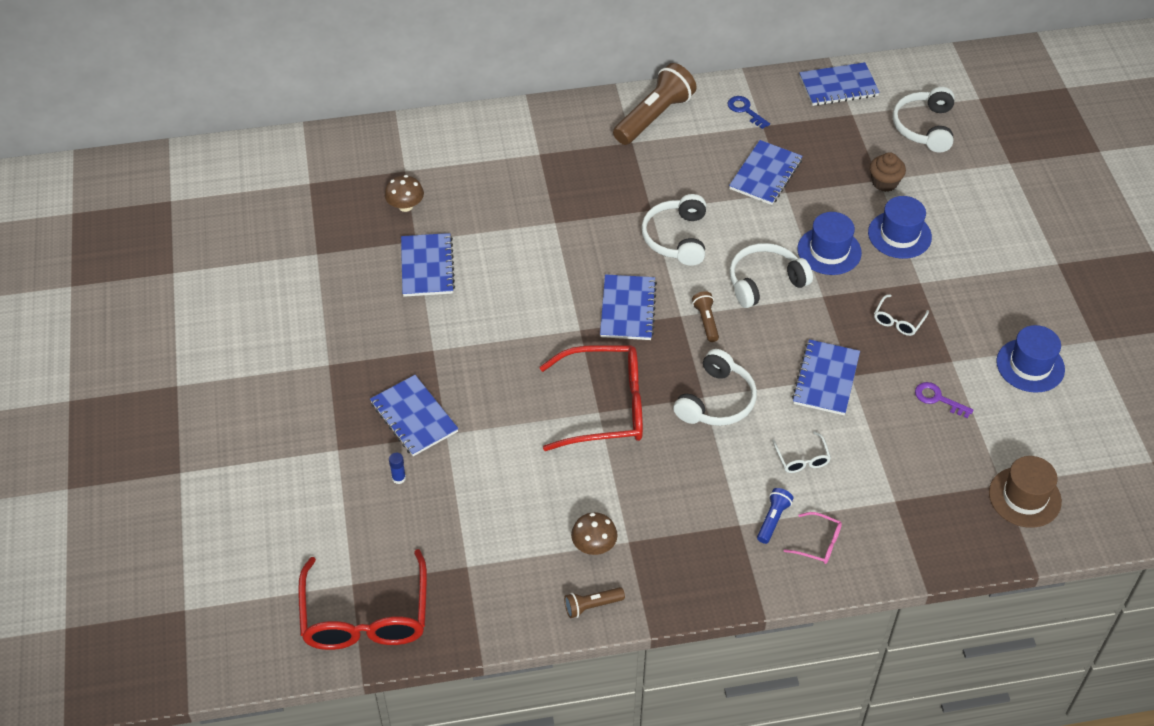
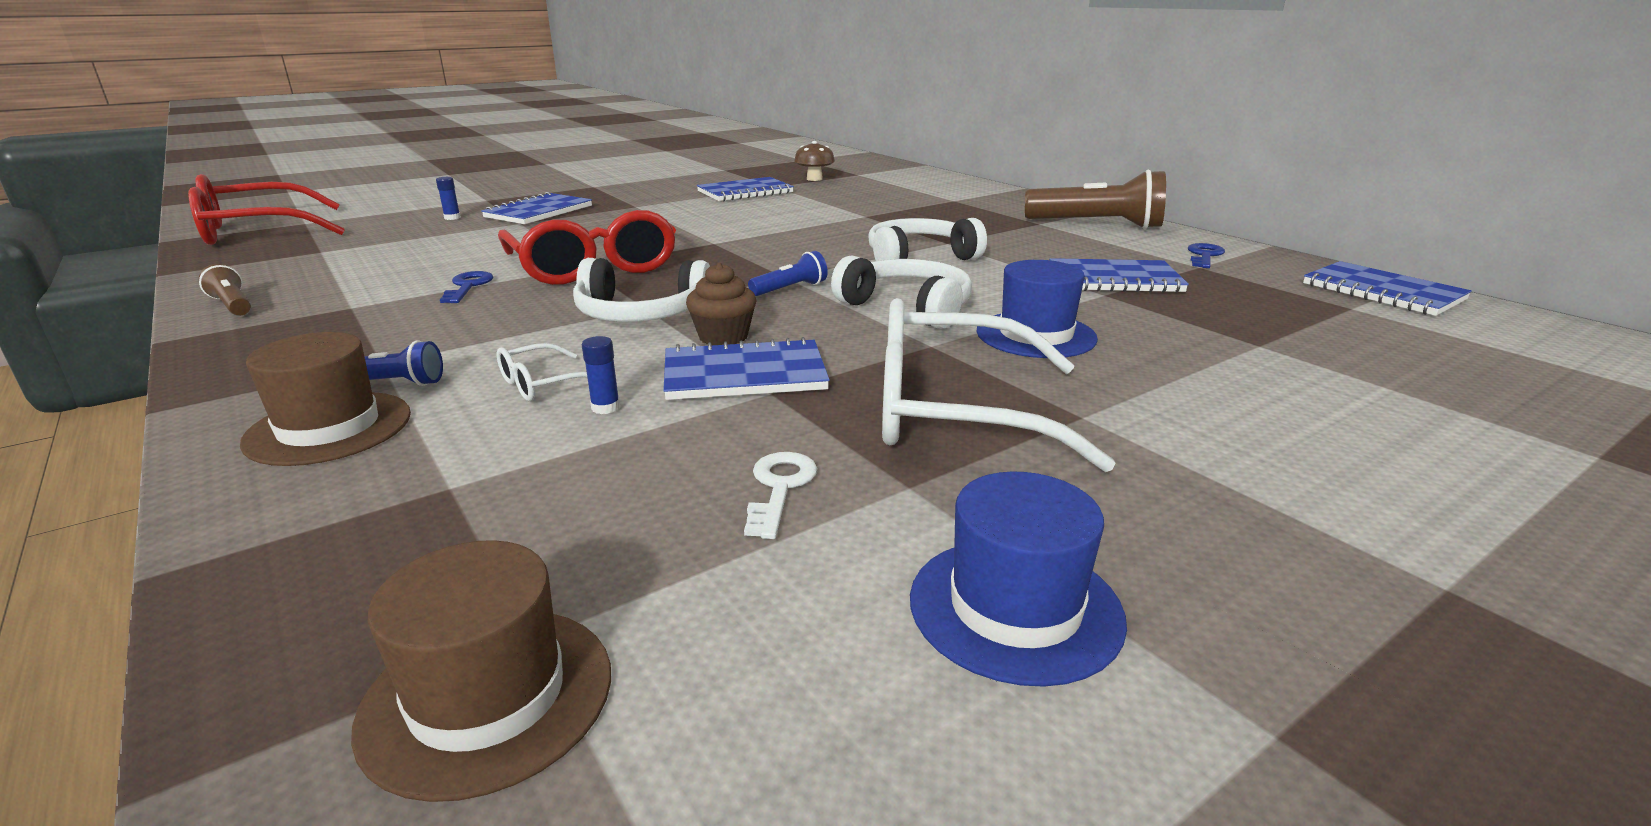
camera: 65 degrees right, 25 degrees down
brown mushroom [571,512,618,555] -> none
blue notebook [600,274,657,340] -> none
brown flashlight [692,291,719,342] -> blue flashlight [748,251,828,296]
pink glasses [783,512,842,564] -> brown hat [240,332,411,466]
blue hat [868,196,932,259] -> none
brown cupcake [870,152,906,192] -> brown cupcake moved to [686,262,757,345]
white glasses [874,294,929,336] -> white glasses [882,298,1116,472], size x2.32
white headphones [893,87,955,152] -> none
purple key [915,382,974,419] -> white key [744,452,817,539]
none -> blue key [440,271,493,303]
none -> blue glue stick [582,336,620,414]

